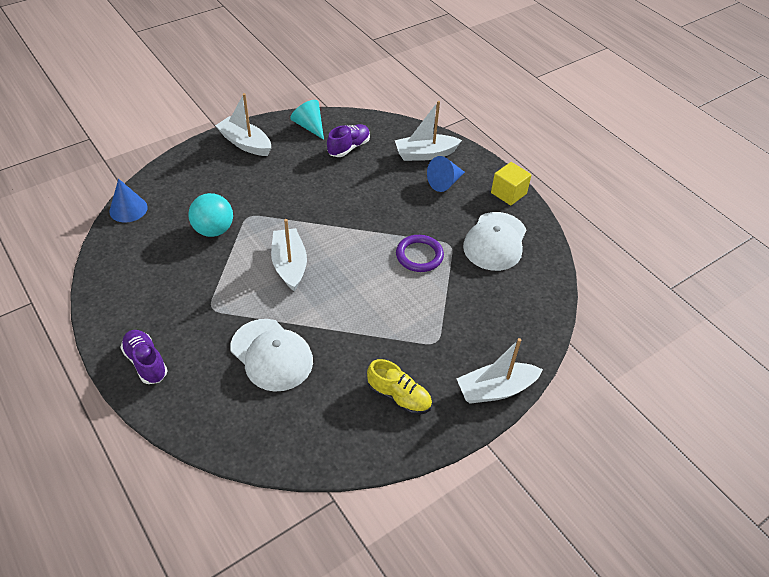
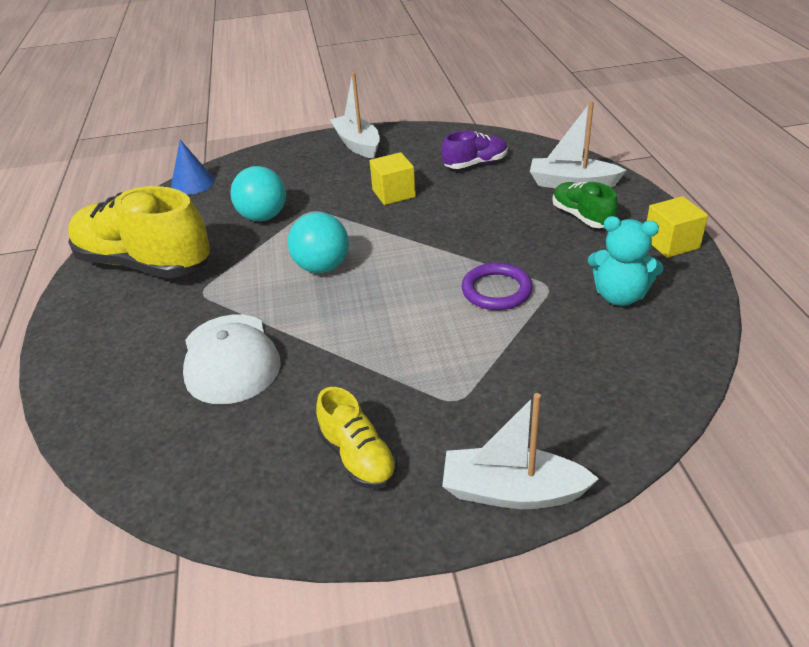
camera: 30 degrees right, 10 degrees down
purple shoe [120,330,168,384] -> none
white boat [271,219,307,291] -> turquoise ball [288,212,349,273]
turquoise cone [290,100,324,140] -> none
blue cone [427,156,465,192] -> green shoe [552,182,618,228]
white cap [463,212,526,271] -> turquoise teddy bear [588,216,664,306]
none -> yellow shoe [68,186,210,279]
none -> yellow cube [370,152,416,205]

